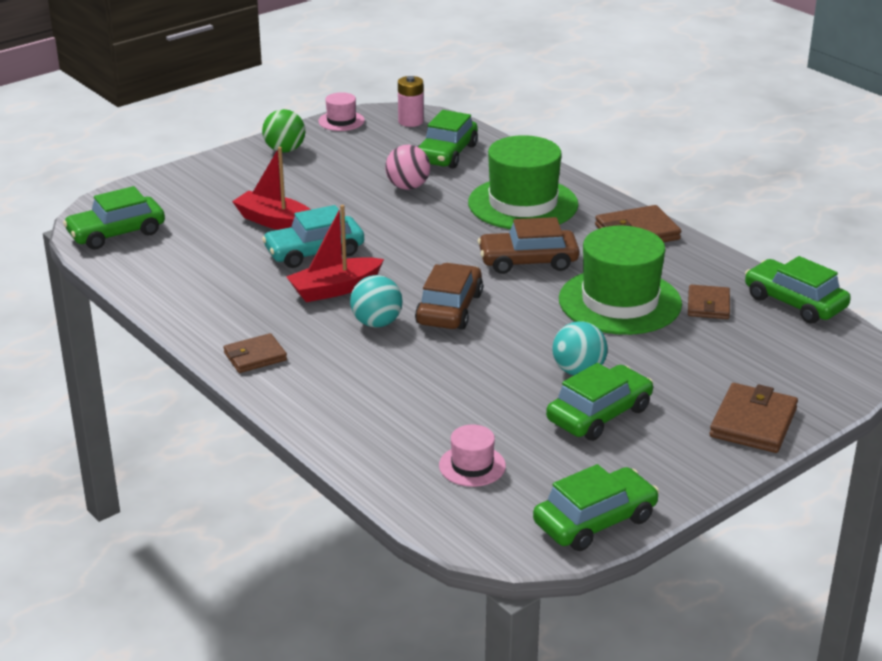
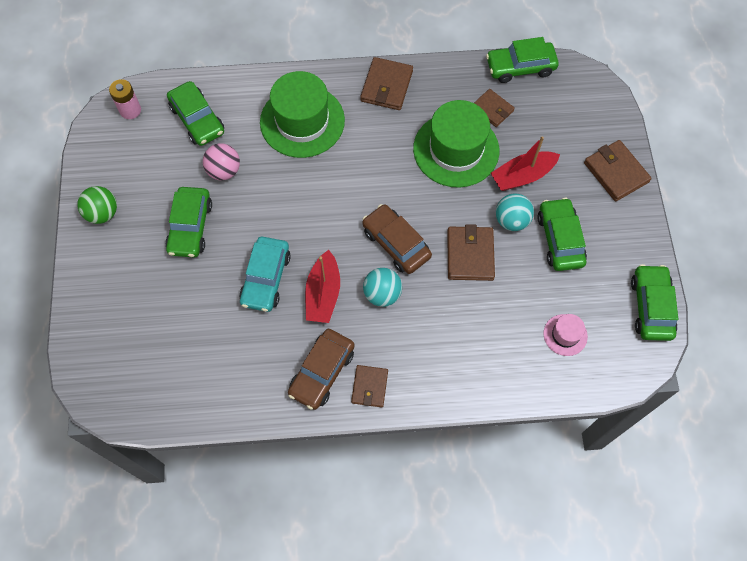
camera: 55 degrees left, 35 degrees up
green car [63,186,165,249] -> green car moved to [165,187,212,258]
red boat [232,147,311,230] -> red boat moved to [491,136,560,191]
pink hat [318,92,365,131] -> none
brown car [478,217,579,274] -> brown car moved to [288,329,355,410]
none -> brown wallet [447,224,495,281]

